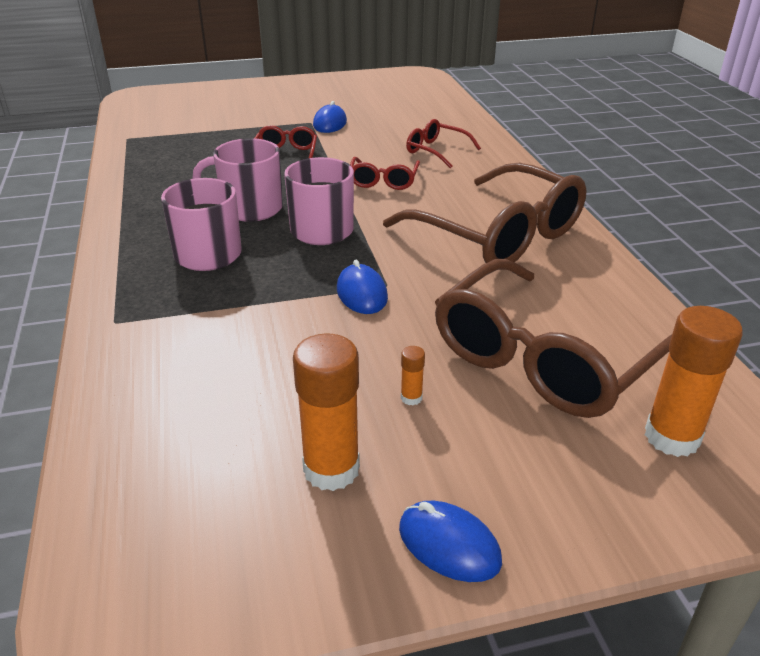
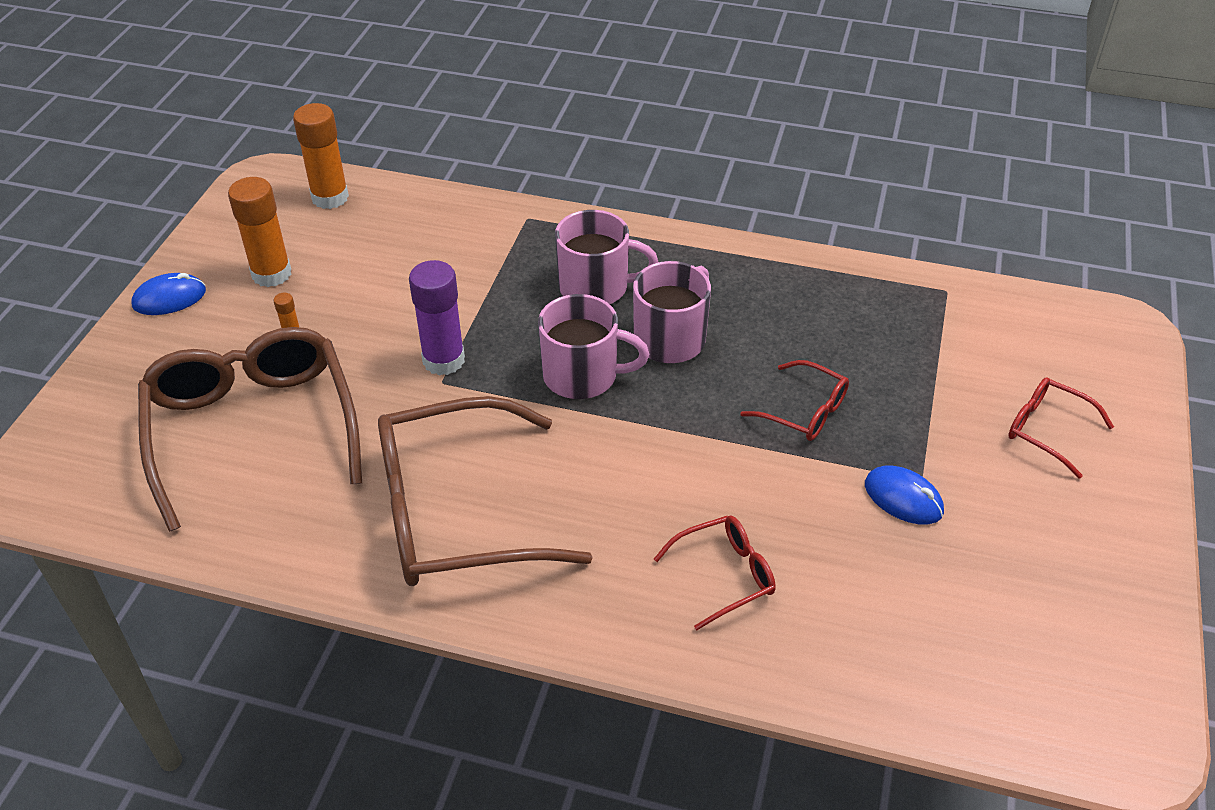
camera: 120 degrees right, 10 degrees up
blue mouse [337,260,388,314] -> purple glue stick [409,260,465,376]
red glasses [350,157,420,190] -> red glasses moved to [1008,377,1114,479]
orange glue stick [645,306,743,457] -> orange glue stick moved to [293,103,349,209]

